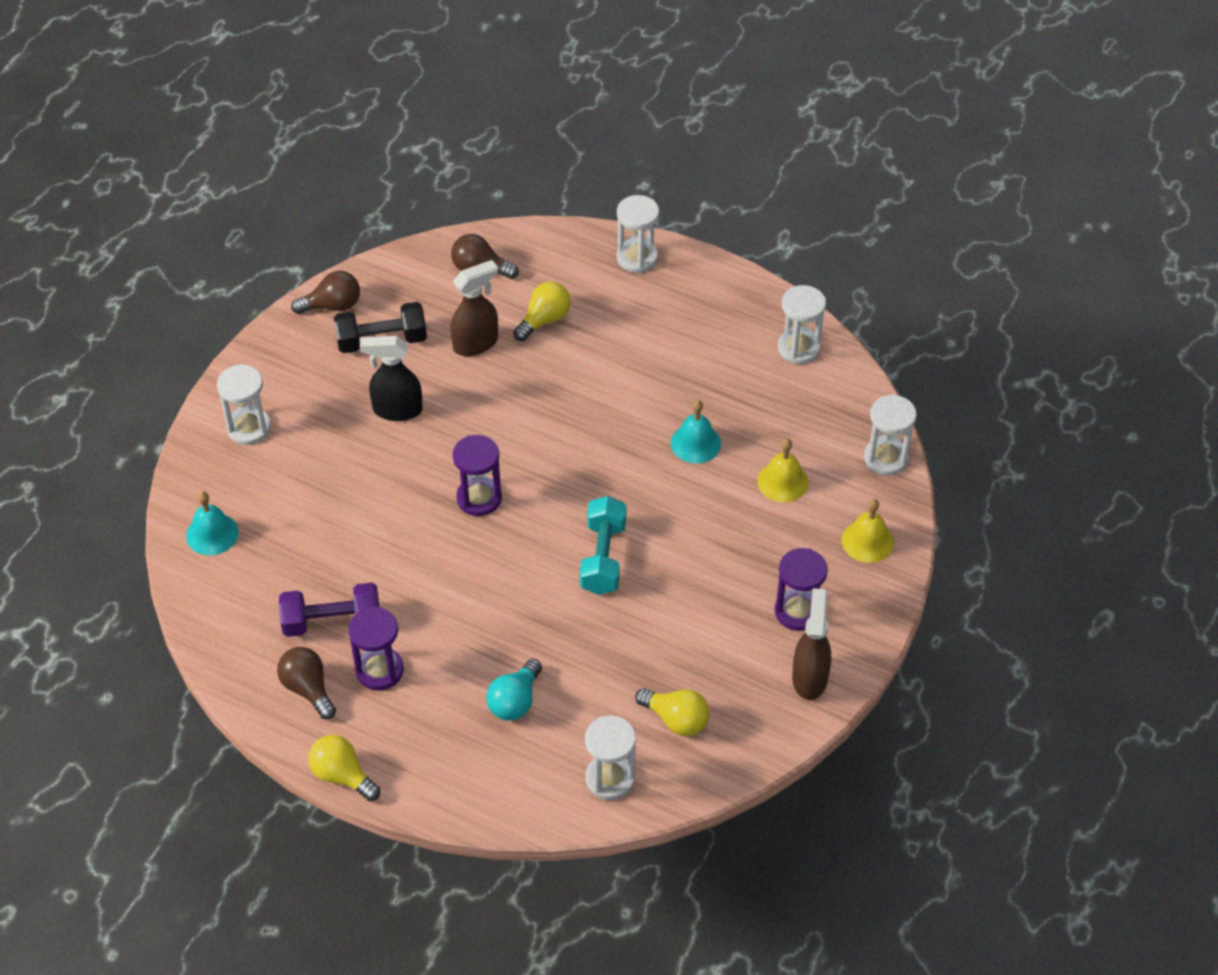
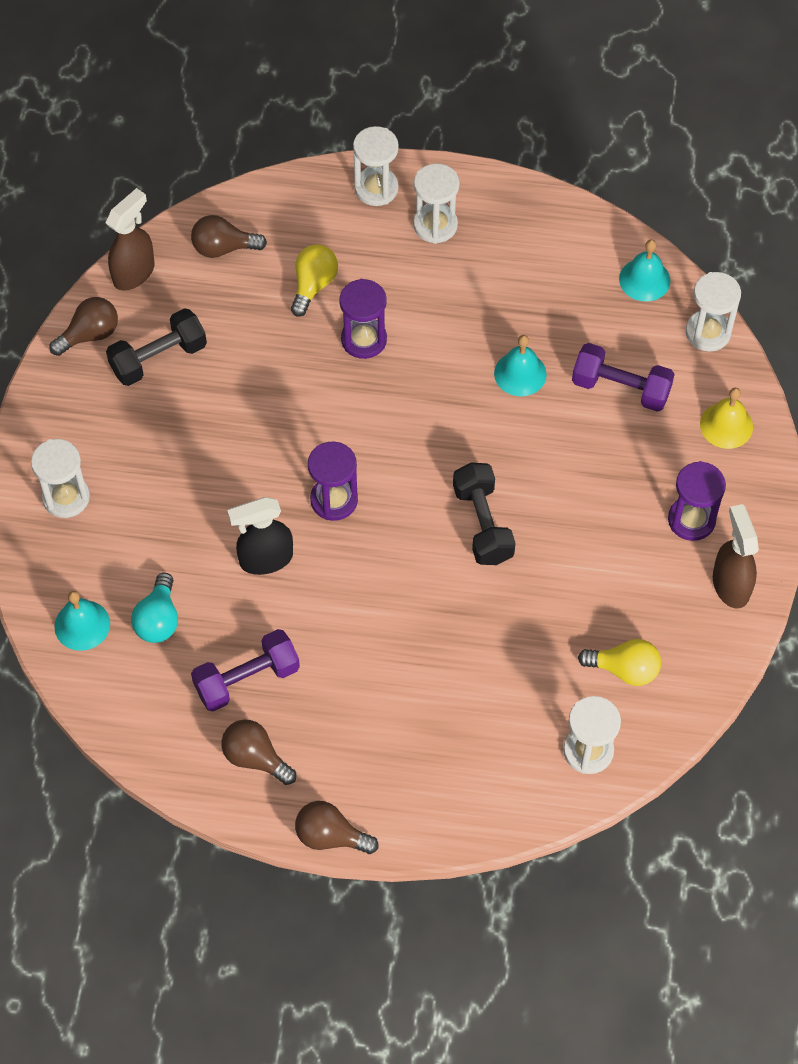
camera: 20 degrees left, 10 degrees up
yellow light bulb [309,735,380,801] -> brown light bulb [295,801,379,854]
purple hourglass [348,607,404,690] -> purple hourglass moved to [339,279,387,359]
black spray bottle [360,336,423,421] -> black spray bottle moved to [227,497,293,575]
brown spray bottle [451,260,498,356] -> brown spray bottle moved to [106,188,155,291]
turquoise light bulb [486,659,542,721] -> turquoise light bulb moved to [131,573,178,643]
turquoise dumbbell [580,496,626,595] -> black dumbbell [453,462,516,565]
yellow bell [757,439,809,502] -> purple dumbbell [572,343,675,412]
white hourglass [778,285,826,364] -> white hourglass moved to [413,163,460,244]
none -> turquoise bell [619,239,670,302]

